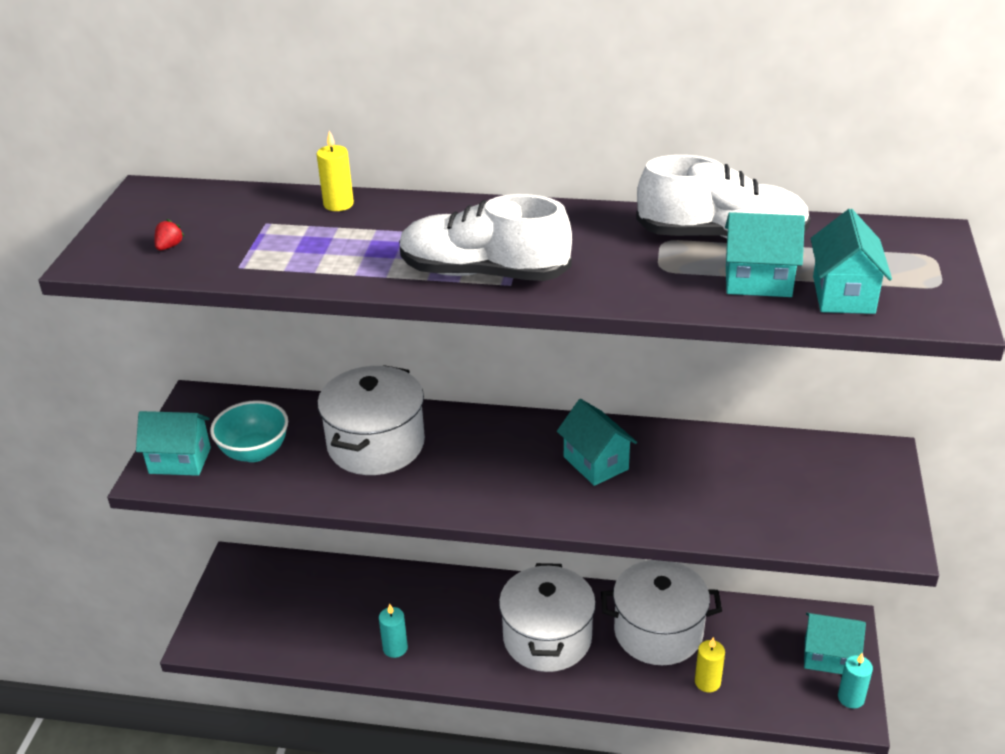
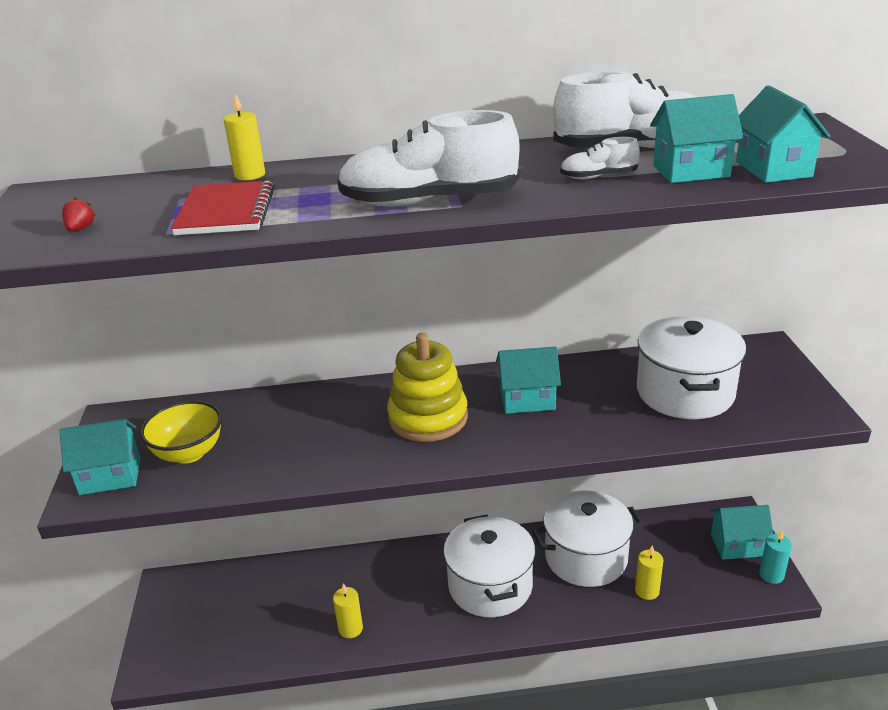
camera: 15 degrees left, 5 degrees down
turquoise bowl [210,400,288,462] -> yellow bowl [140,401,222,464]
white pot [317,365,425,475] -> white pot moved to [637,316,746,419]
turquoise candle [379,604,408,658] -> yellow candle [333,583,363,638]
turquoise house [557,399,637,486] -> turquoise house turned 45 degrees counterclockwise [496,346,561,414]
none -> red notebook [171,180,275,235]
none -> yellow stacking toy [387,333,468,442]
none -> white shoe [560,137,640,179]

